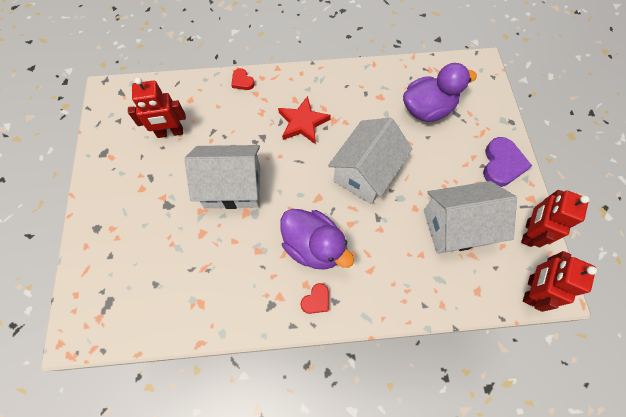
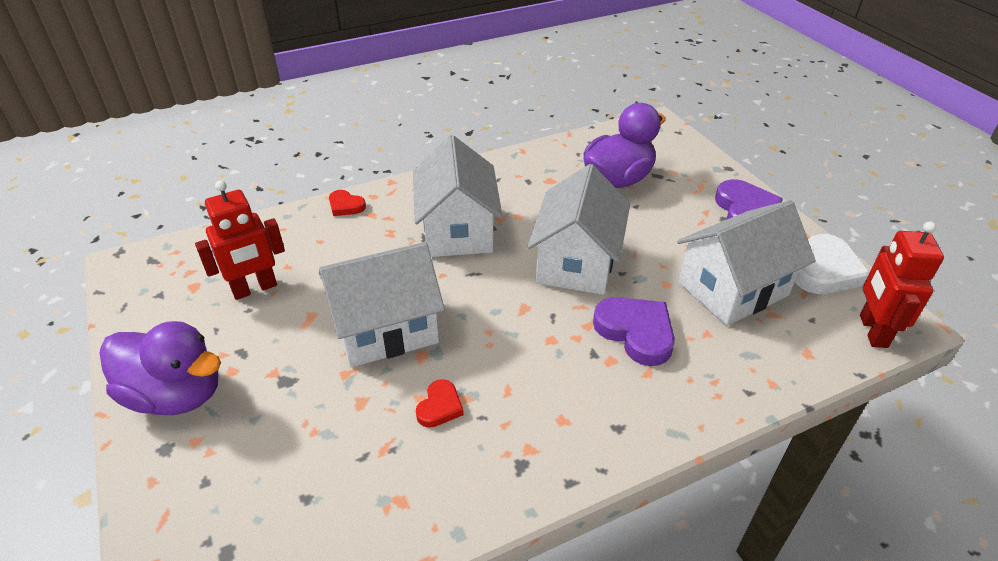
camera: 20 degrees left, 25 degrees down
red star [278,96,331,144] -> white house [413,135,503,257]
purple duck [281,209,354,270] -> purple duck moved to [100,321,221,415]
red heart [300,283,329,314] -> red heart moved to [416,379,464,428]
red robot [521,190,590,247] -> white heart [795,234,869,294]
none -> purple heart [593,297,675,366]

